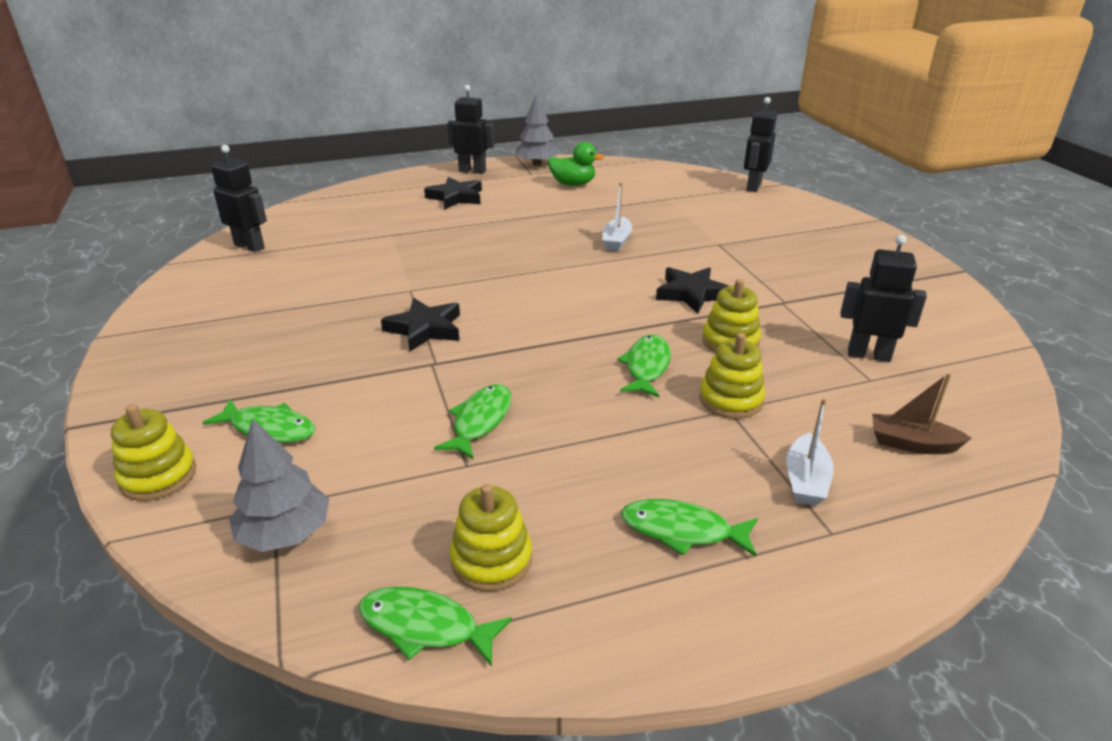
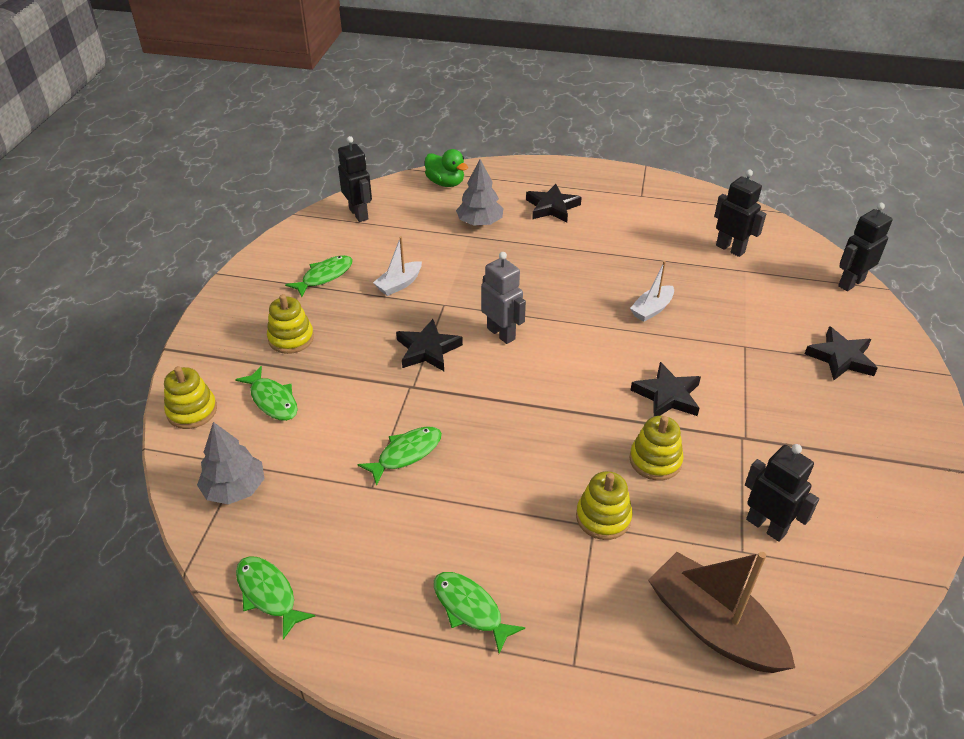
camera: 30 degrees right, 10 degrees up
black robot [447,85,494,174] -> black robot moved to [714,170,766,257]
yellow stacking toy [450,484,532,592] -> yellow stacking toy moved to [267,294,314,354]
grey tree [515,95,560,166] -> grey tree moved to [456,159,504,226]
green duck [548,142,605,186] -> green duck moved to [425,149,468,187]
green fish [617,335,671,397] -> green fish moved to [285,255,353,297]
white boat [786,398,834,506] -> white boat moved to [373,236,422,296]
brown boat [872,373,971,454] -> brown boat [648,552,795,673], size x1.87
none -> grey robot [481,252,526,344]
none -> black star [805,326,878,380]

